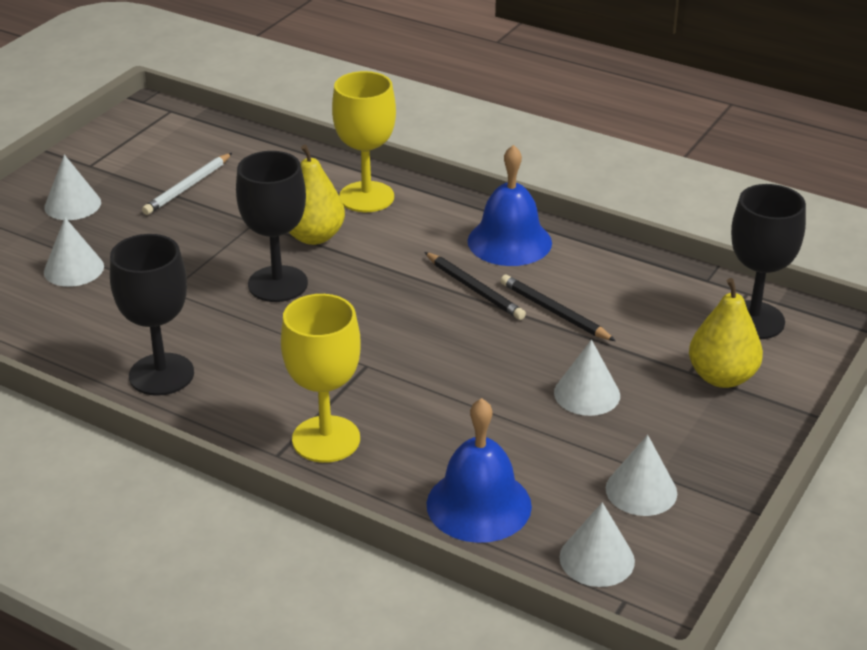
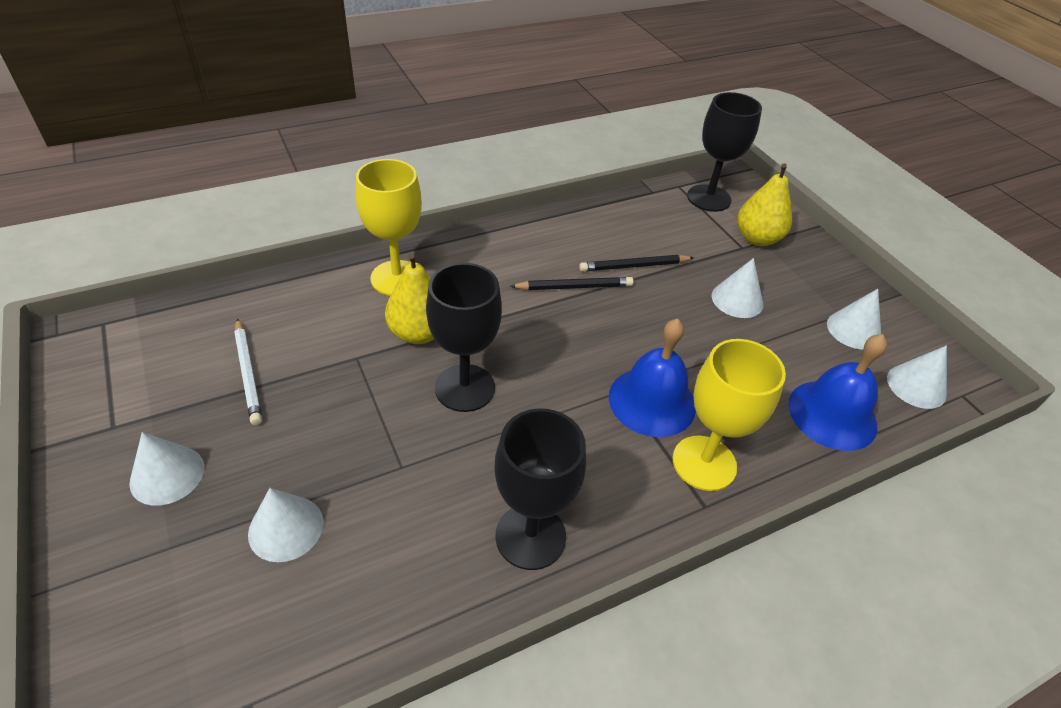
camera: 60 degrees left, 10 degrees up
blue bell [468,145,552,266] -> blue bell moved to [609,319,696,437]

